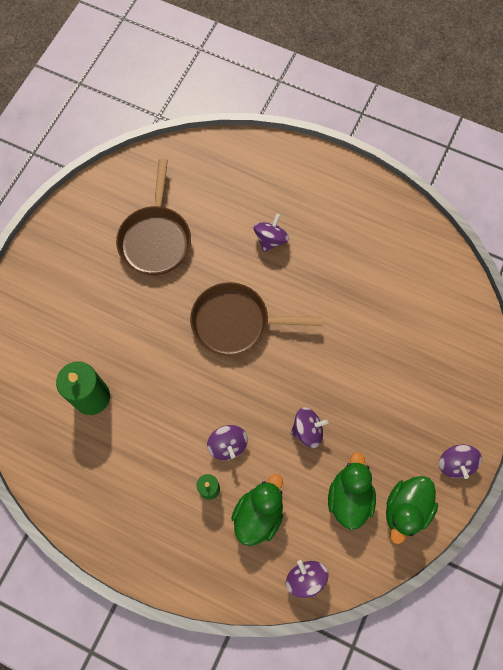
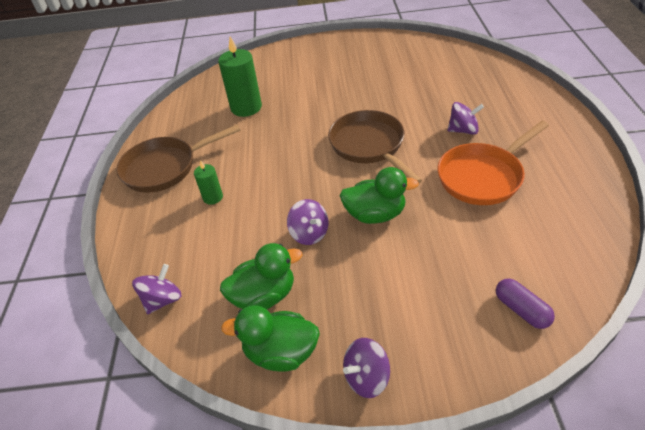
camera: 65 degrees right, 25 degrees down
brown pan [116,159,191,275] -> brown pan moved to [116,125,241,193]
purple spinning top [207,425,248,460] -> none
green duck [231,474,283,546] -> green duck moved to [339,167,419,224]
none -> orange pan [438,121,549,205]
none -> purple capsule [496,278,555,329]

